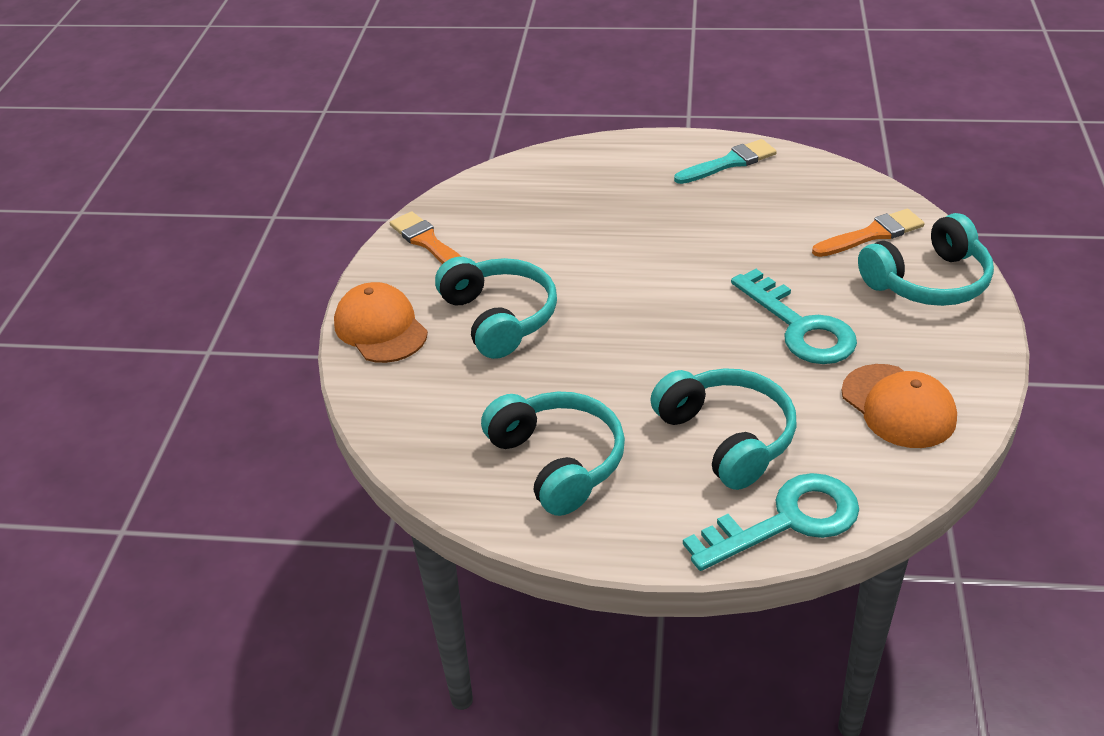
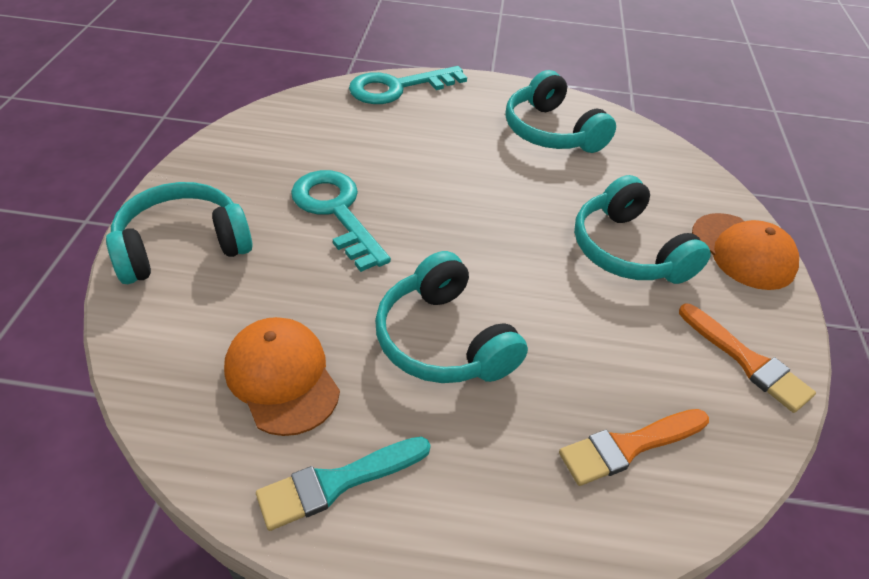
camera: 175 degrees right, 5 degrees up
turquoise headphones [650,368,797,490] -> turquoise headphones moved to [375,251,528,383]
orange brush [812,209,925,257] -> orange brush moved to [559,409,709,486]
orange cap [841,364,957,448] -> orange cap moved to [224,317,340,436]

